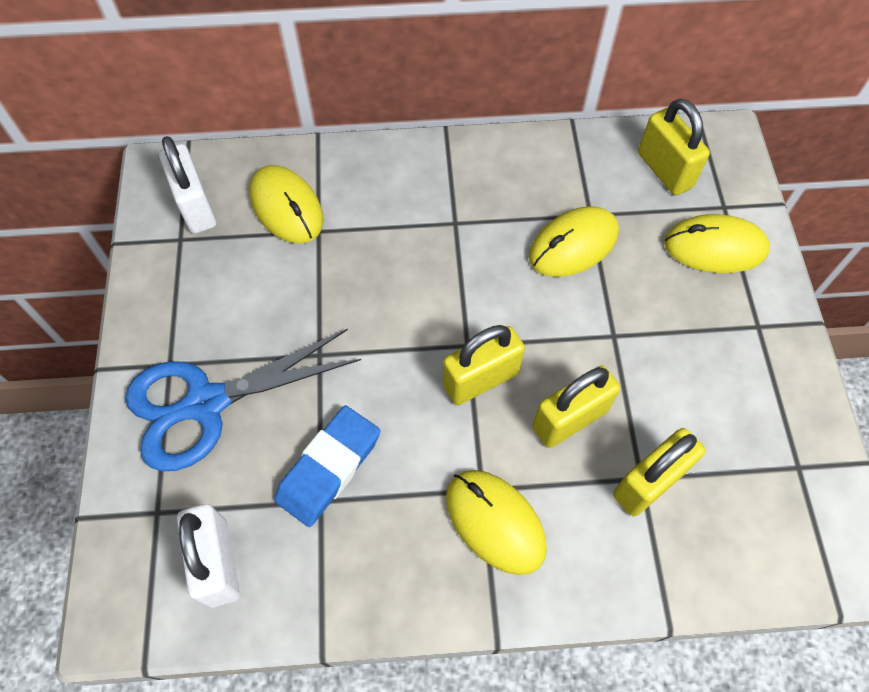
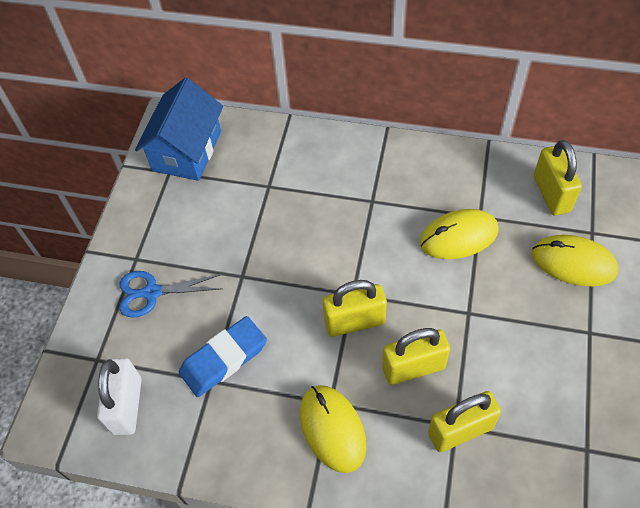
camera: 20 degrees right, 5 degrees down
blue scissors [125,329,361,471] -> blue scissors [119,271,222,318], size x0.60
white padlock [159,136,216,234] -> blue house [135,77,223,181]
yellow mouse [249,165,323,243] -> none

